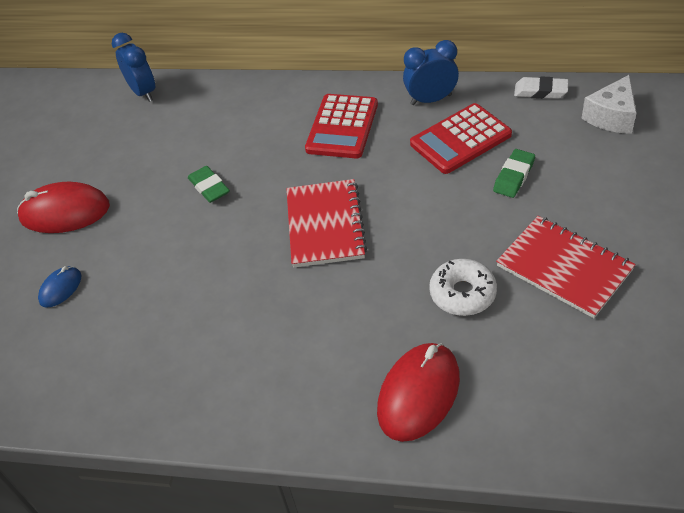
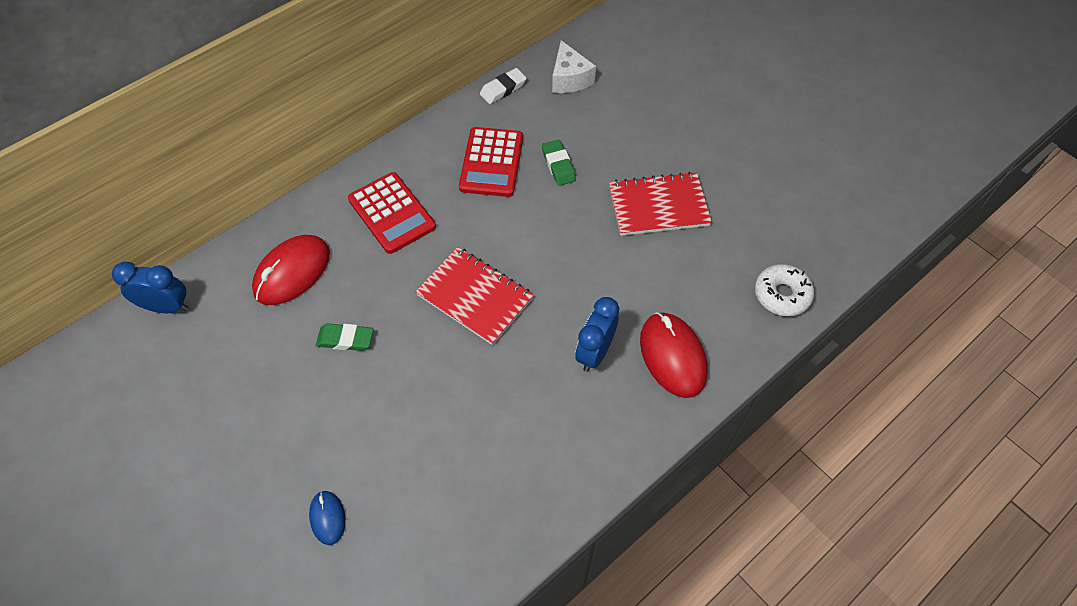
camera: 55 degrees left, 10 degrees up
red mouse [17,182,110,233] -> red mouse moved to [252,235,330,305]
blue clock [403,40,459,105] -> blue clock moved to [575,297,619,372]
white donut [429,259,497,316] -> white donut moved to [755,264,814,316]

